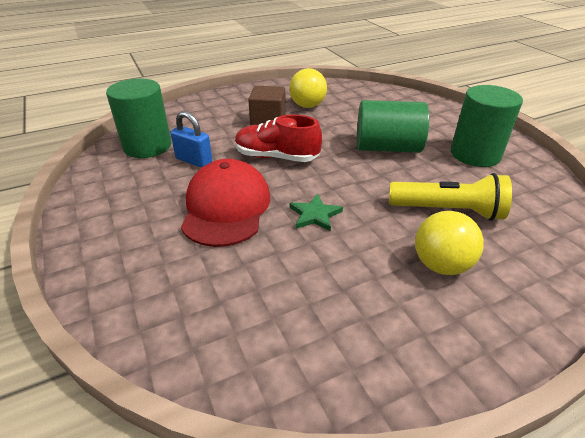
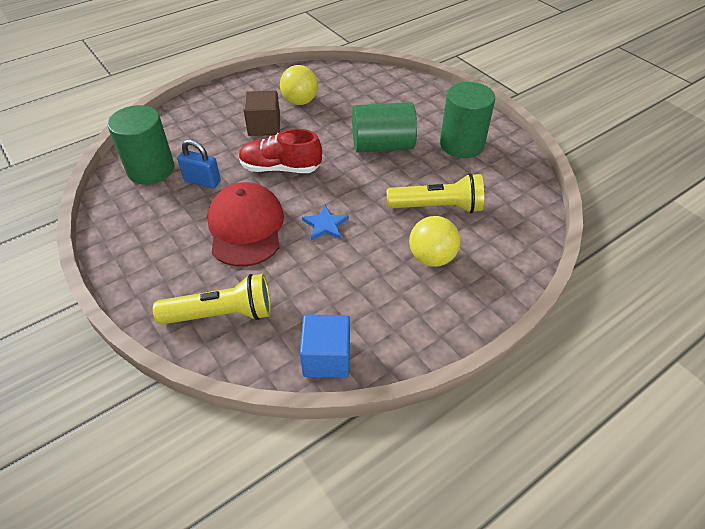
camera: 10 degrees left, 10 degrees up
green star [289,194,343,232] -> blue star [302,205,349,240]
none -> yellow flashlight [153,274,271,325]
none -> blue cube [300,314,350,378]

